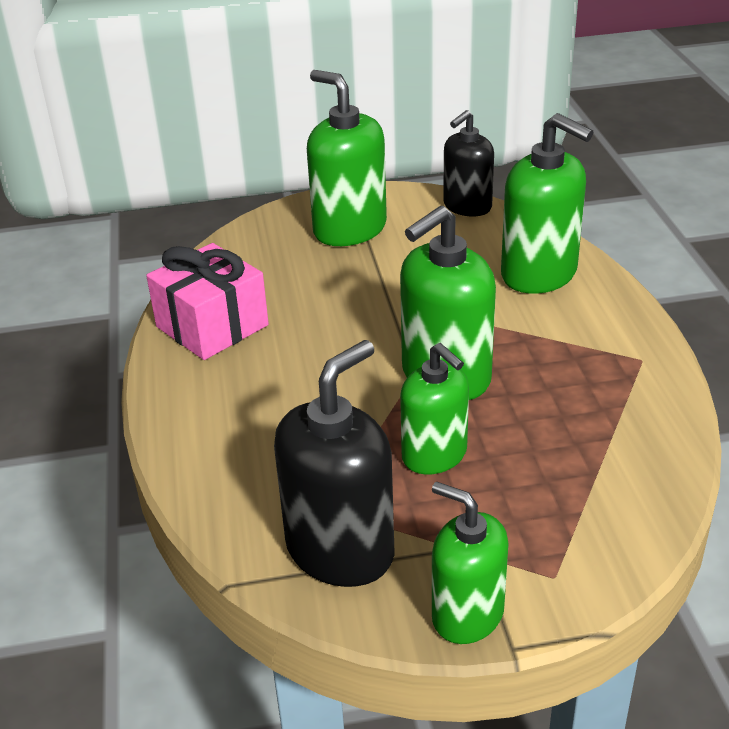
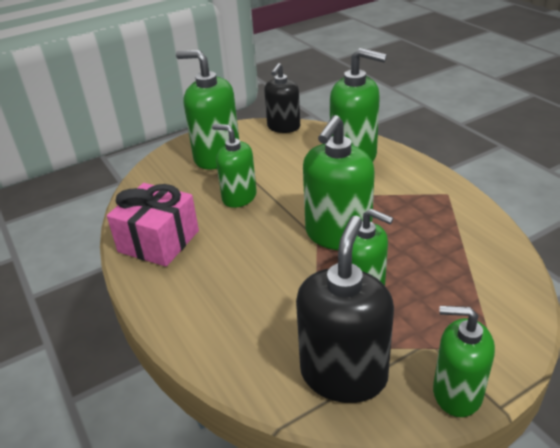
camera: 20 degrees left, 0 degrees up
none -> green soap dispenser [212,124,257,208]

